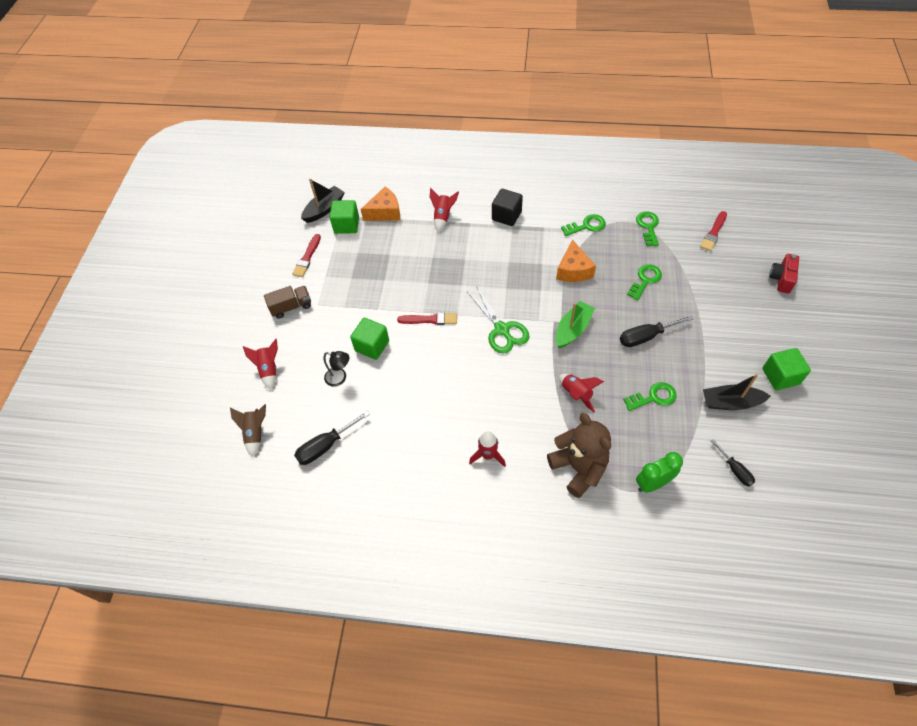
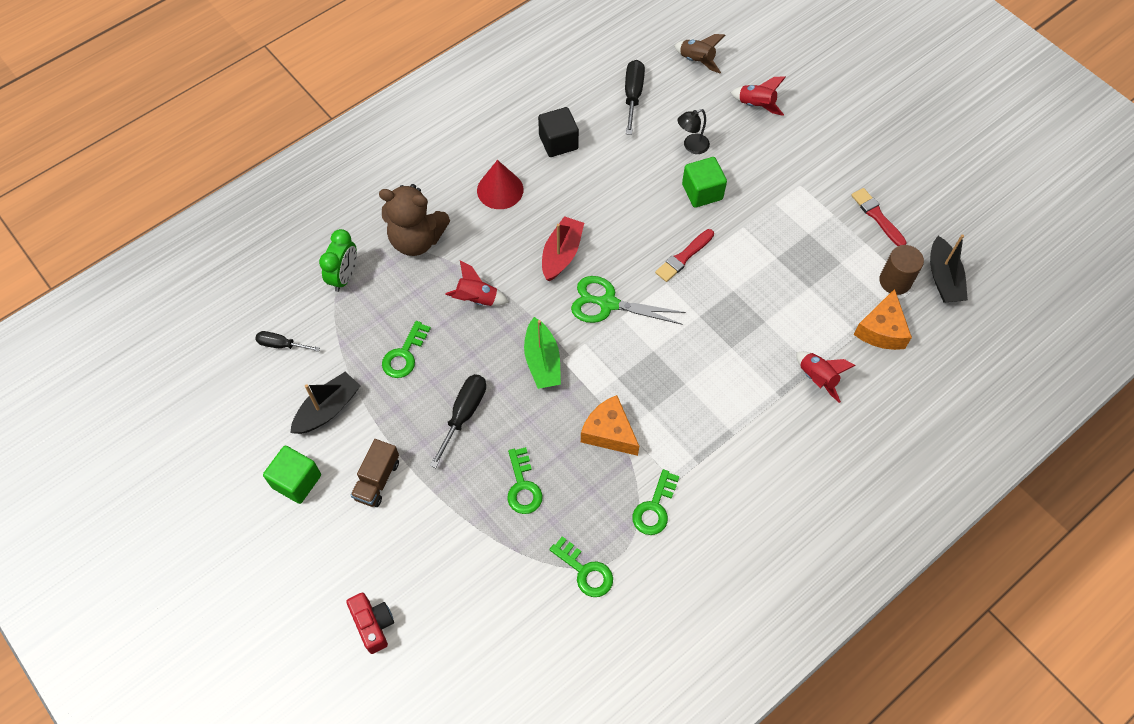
camera: 130 degrees right, 5 degrees up
brown truck [264,286,311,319] -> brown truck moved to [351,439,399,507]
green cube [329,200,359,234] -> brown cylinder [879,245,924,295]
red rocket [469,432,506,467] -> red cone [477,160,523,209]
black cube [492,189,523,226] -> black cube moved to [538,107,579,157]
red brush [700,211,727,251] -> none
none -> red boat [542,216,584,281]

